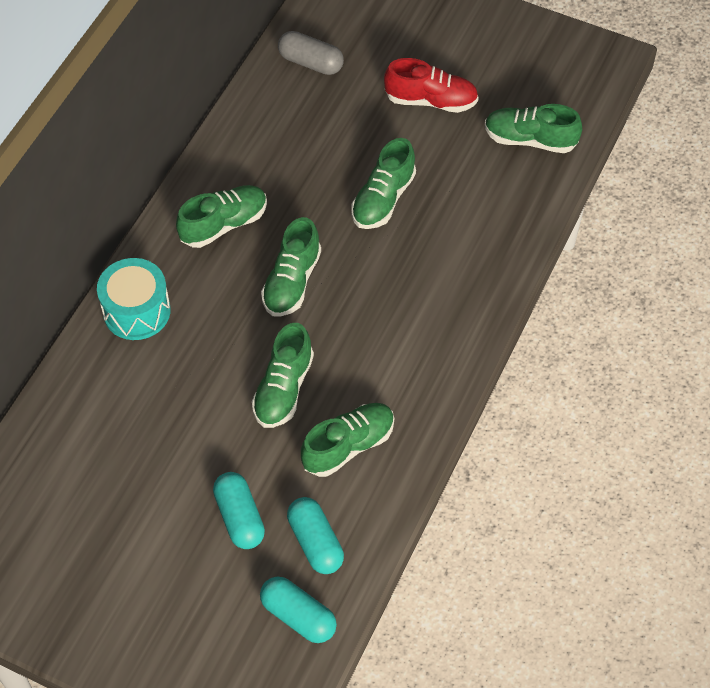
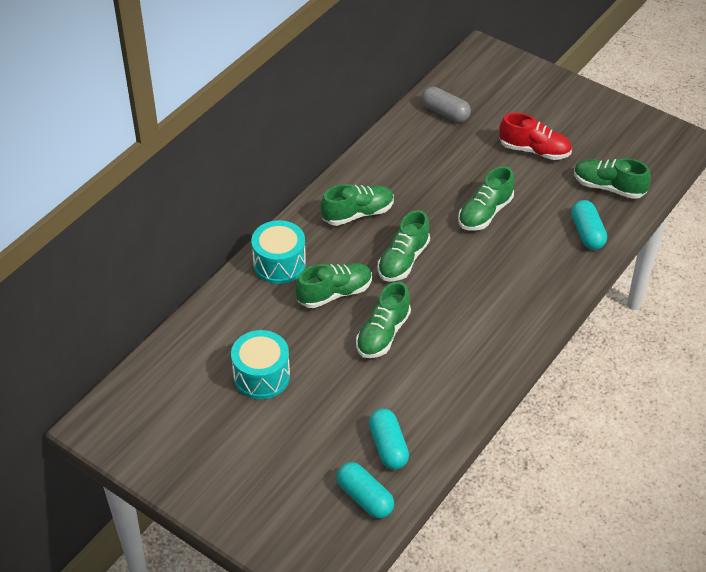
camera: 10 degrees right, 10 degrees down
turquoise capsule [213,472,265,549] -> turquoise capsule moved to [571,200,607,250]
green shoe [301,403,394,477] -> green shoe moved to [295,263,372,308]
none -> turquoise drum [231,330,290,399]

